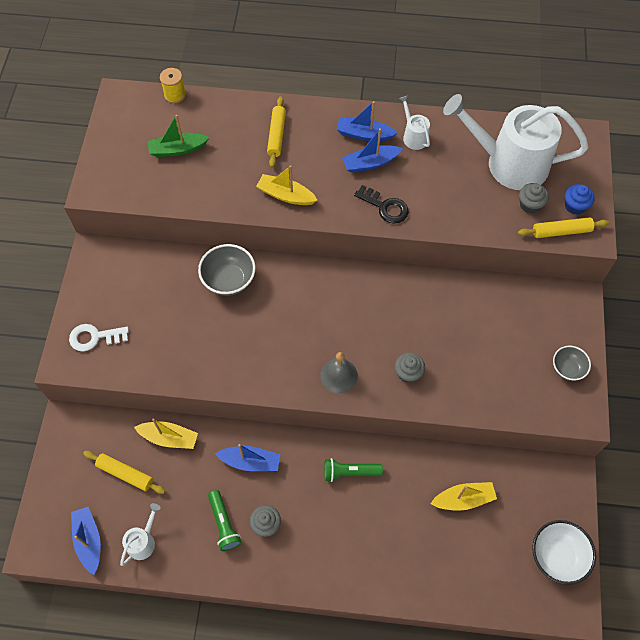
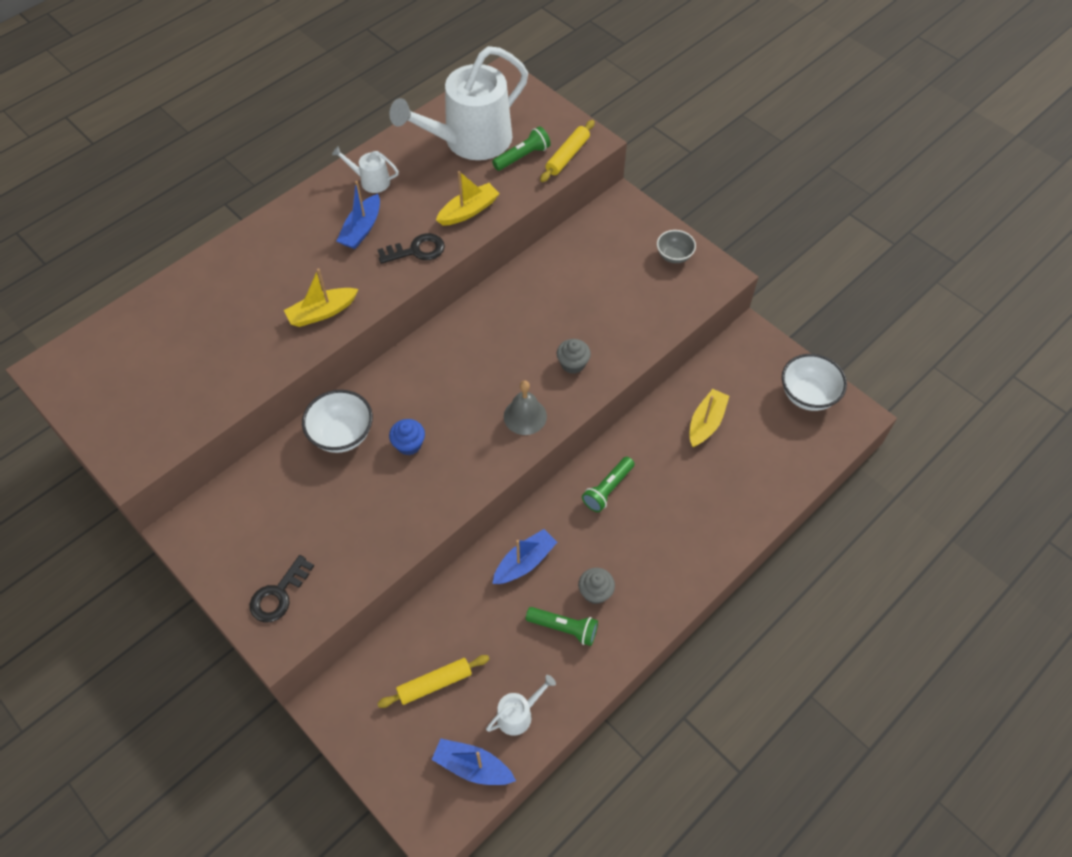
camera: 50 degrees left, 5 degrees down
white key [69,324,129,351] -> black key [250,555,314,622]
white watering can [120,503,161,566] -> white watering can turned 75 degrees clockwise [486,675,556,736]
yellow boat [134,418,198,449] -> yellow boat moved to [436,171,500,226]
green boat [148,115,209,157] -> none
yellow spool [160,68,186,103] -> none
grey bowl [198,244,256,296] -> white bowl [302,390,373,453]
yellow rolling pin [267,97,286,168] -> none
blue boat [336,101,397,141] -> none
grey cupcake [519,183,549,214] -> green flashlight [492,126,551,171]
blue cupcake [565,184,595,215] -> blue cupcake moved to [389,419,425,455]

